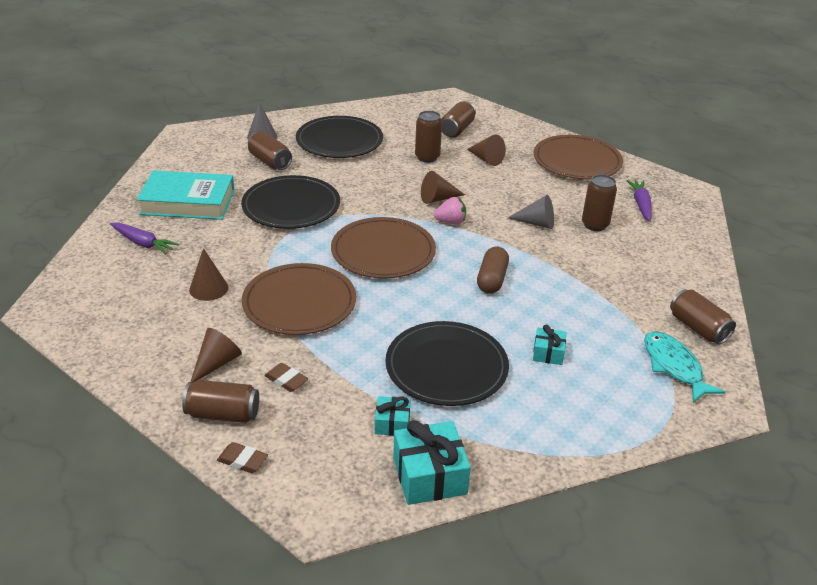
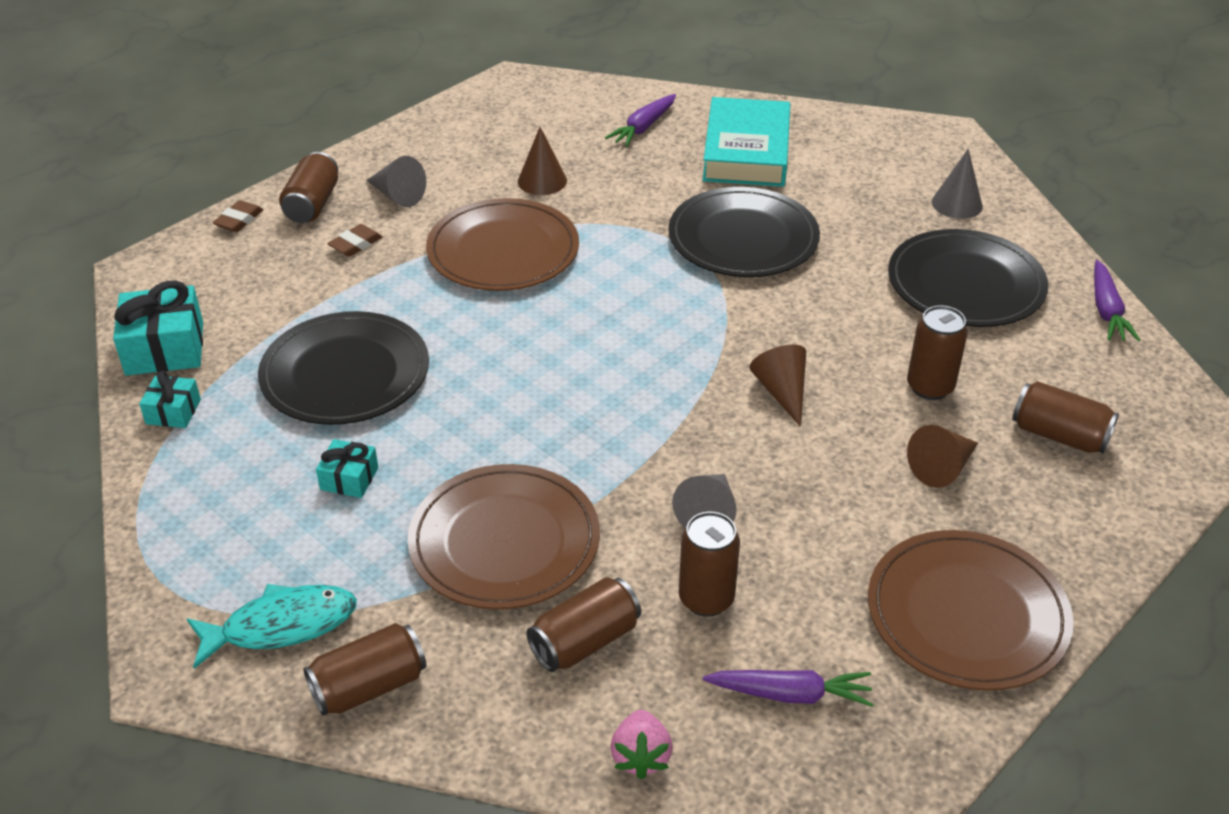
camera: 95 degrees right, 5 degrees up
brown cone [191,328,242,383] -> grey cone [366,156,426,207]
brown can [248,131,292,170] -> brown can moved to [526,577,641,672]
brown plate [331,217,436,279] -> brown plate moved to [408,464,600,609]
turquoise gift [375,396,410,436] -> turquoise gift moved to [139,371,201,428]
pink strawberry [434,197,466,225] -> pink strawberry moved to [610,710,673,780]
brown capsule [477,247,509,294] -> none
none -> purple carrot [1094,260,1140,341]

